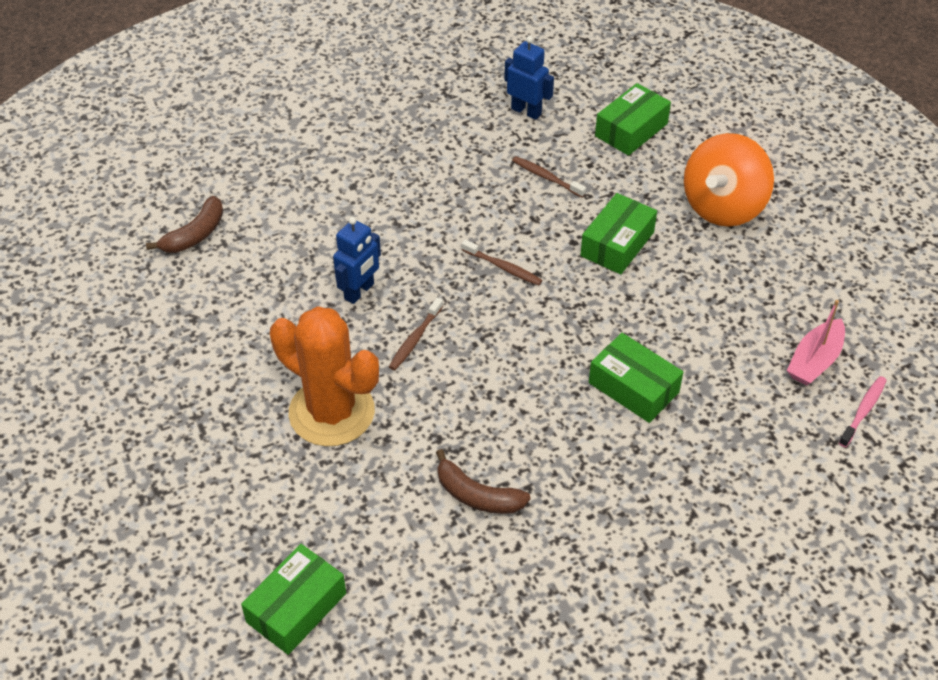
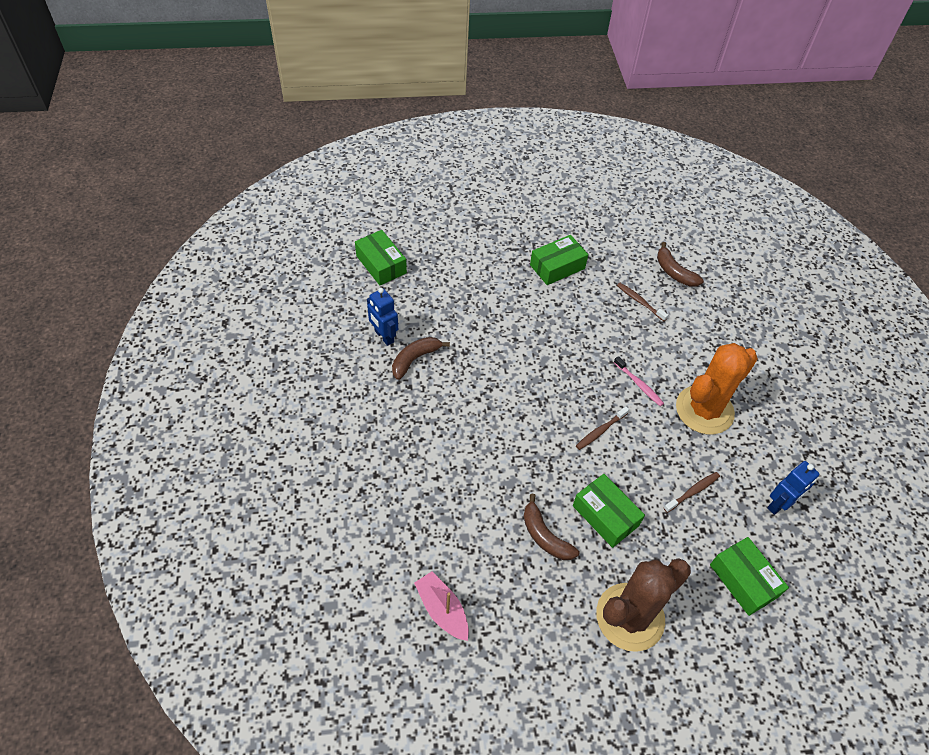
camera: 105 degrees right, 5 degrees up
orange cactus [270,306,379,446] -> orange cactus moved to [676,343,758,435]
blue robot [333,217,381,304] -> blue robot moved to [367,288,398,346]
brown toothbrush [389,298,443,370] -> brown toothbrush moved to [617,283,668,321]
green box [589,333,683,423] -> green box moved to [530,235,588,285]
orange spinning top [684,133,774,227] -> brown cactus [596,558,691,652]
pink toothbrush [839,376,887,447] -> pink toothbrush moved to [614,356,664,406]
none -> brown banana [523,494,579,560]

